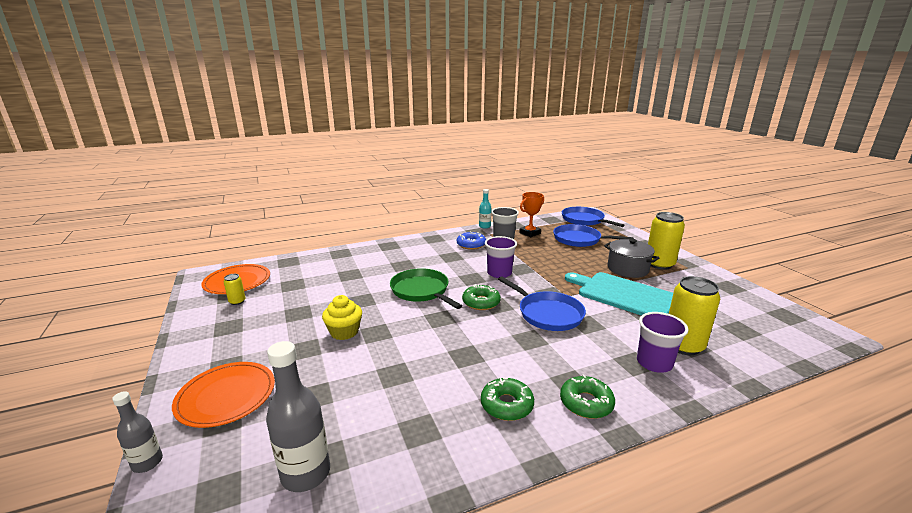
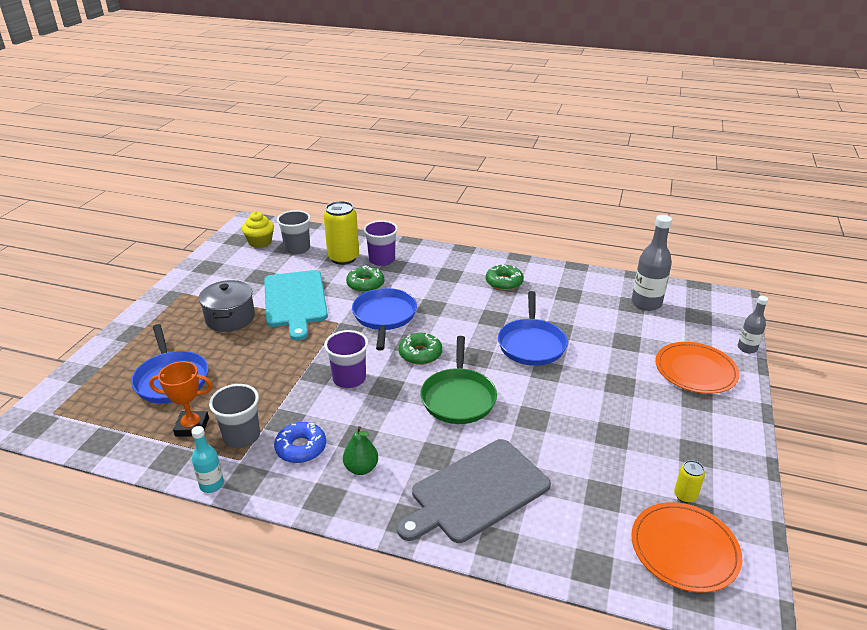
camera: 140 degrees left, 10 degrees up
yellow cupcake [322,295,362,340] -> yellow cupcake moved to [242,211,274,248]
green donut [560,374,615,419] -> green donut moved to [346,265,384,292]
blue pan [562,207,625,227] -> blue pan moved to [498,291,568,366]
yellow can [648,212,685,270] -> none
none -> grey cup [277,210,311,255]
none -> green pear [343,426,378,475]
none -> grey cutting board [397,439,551,543]

